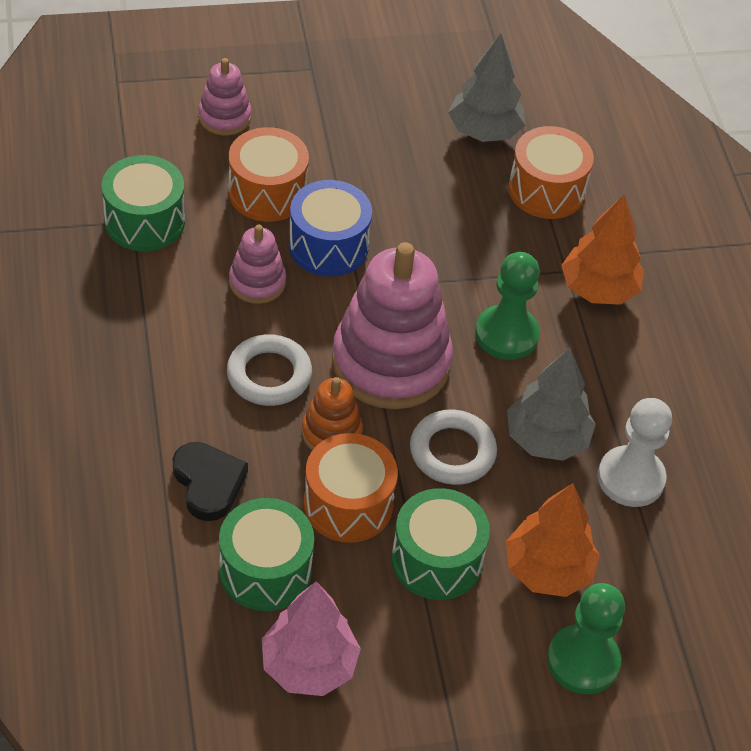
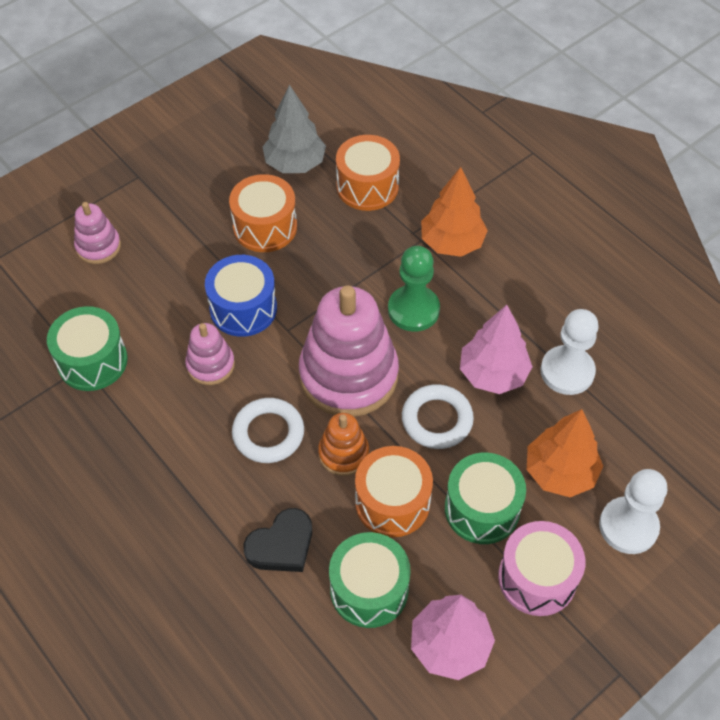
camera: 25 degrees left, 5 degrees up
black heart [173,442,248,521] -> black heart turned 105 degrees clockwise [244,508,312,572]
orange drum [229,127,309,222] -> orange drum moved to [229,174,297,252]
grey tree [507,348,596,461] -> pink tree [460,305,533,394]
green pawn [547,583,625,694] -> white pawn [599,469,667,554]
none -> pink drum [498,521,585,616]

